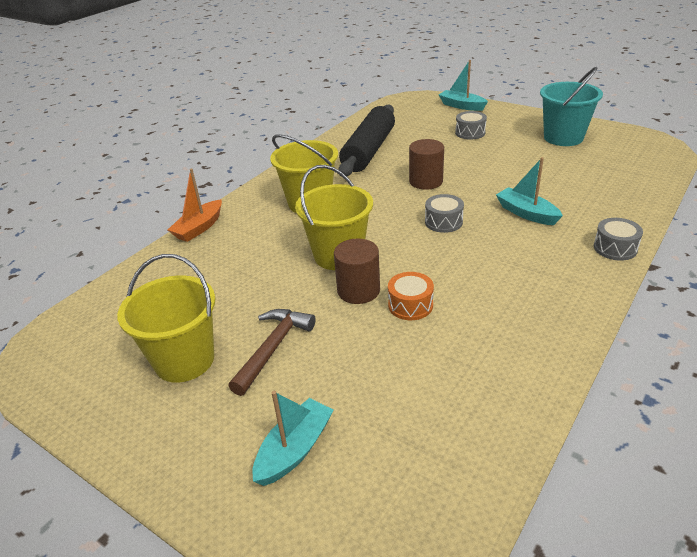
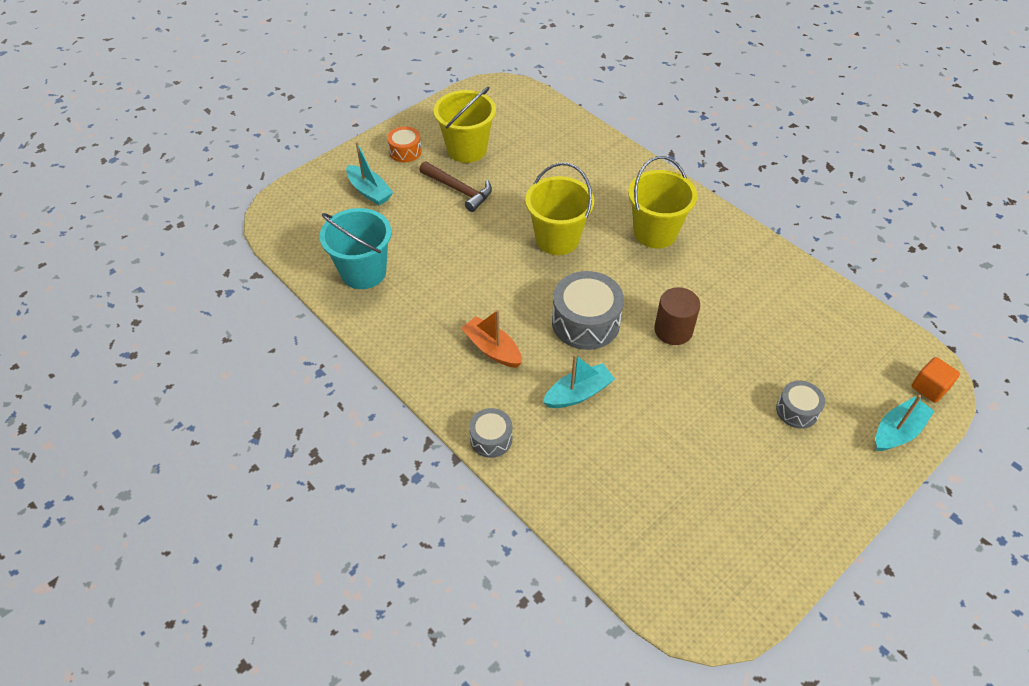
camera: 100 degrees right, 15 degrees up
orange boat [168,168,222,242] -> orange boat moved to [461,310,522,368]
brown cylinder [334,239,380,304] -> none
black rolling pin [338,104,395,177] -> none
orange drum [388,272,434,320] -> orange drum moved to [387,126,422,162]
grey drum [425,194,464,233] -> grey drum [552,271,624,350], size x1.78
turquoise bucket [540,67,603,146] -> turquoise bucket moved to [320,208,391,289]
none -> orange cube [912,357,960,403]

